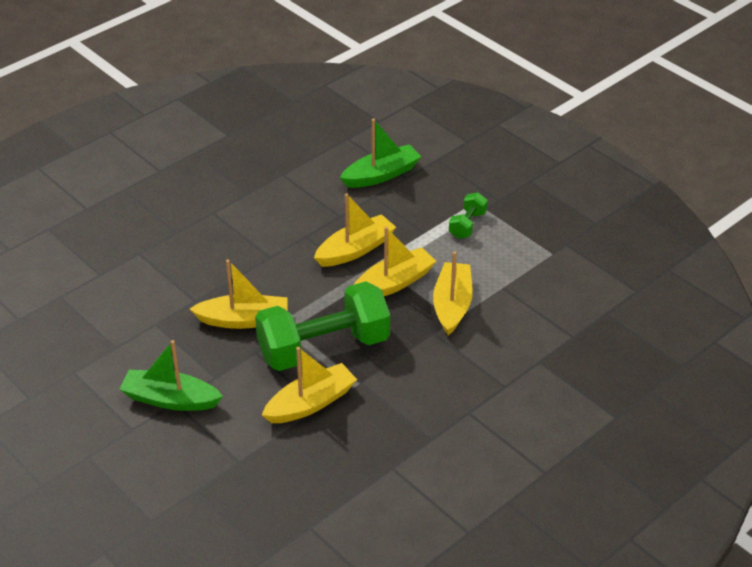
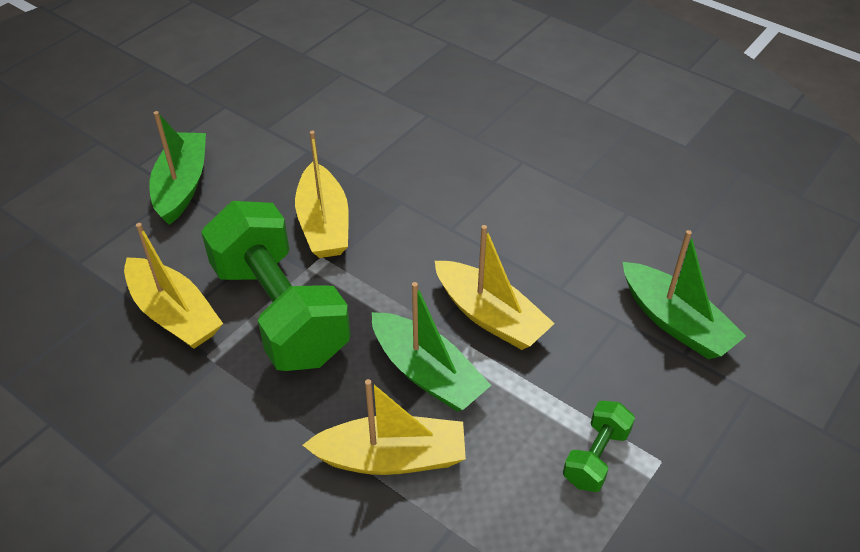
camera: 80 degrees right, 5 degrees up
yellow boat [354,227,436,296] -> green boat [372,282,491,411]
green dumbbell [449,192,488,239] -> green dumbbell turned 75 degrees counterclockwise [563,401,635,492]

